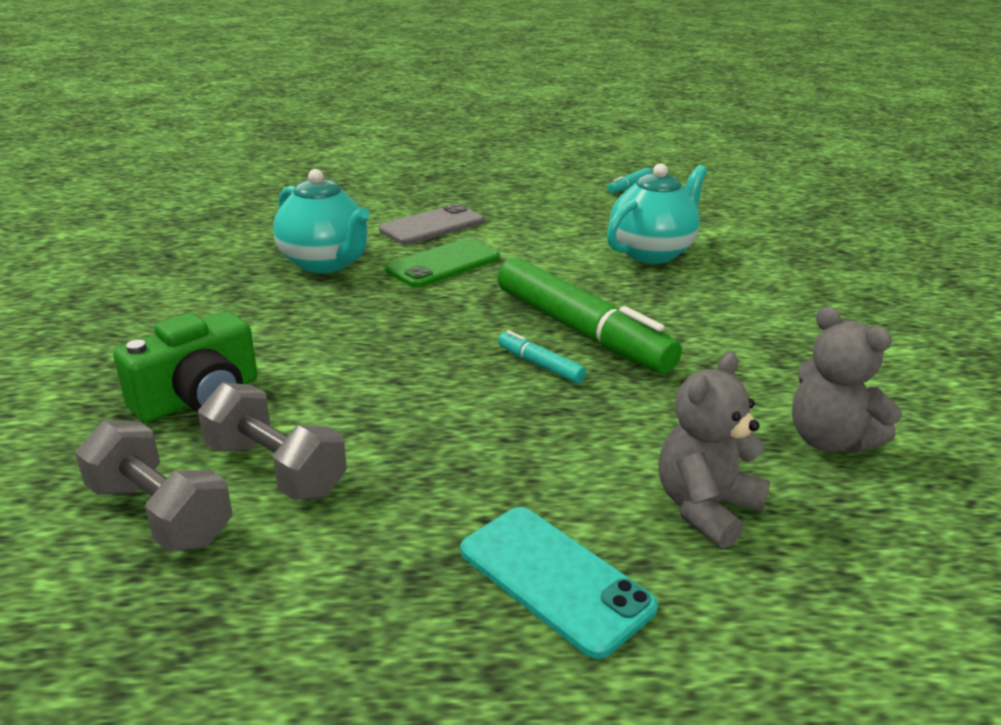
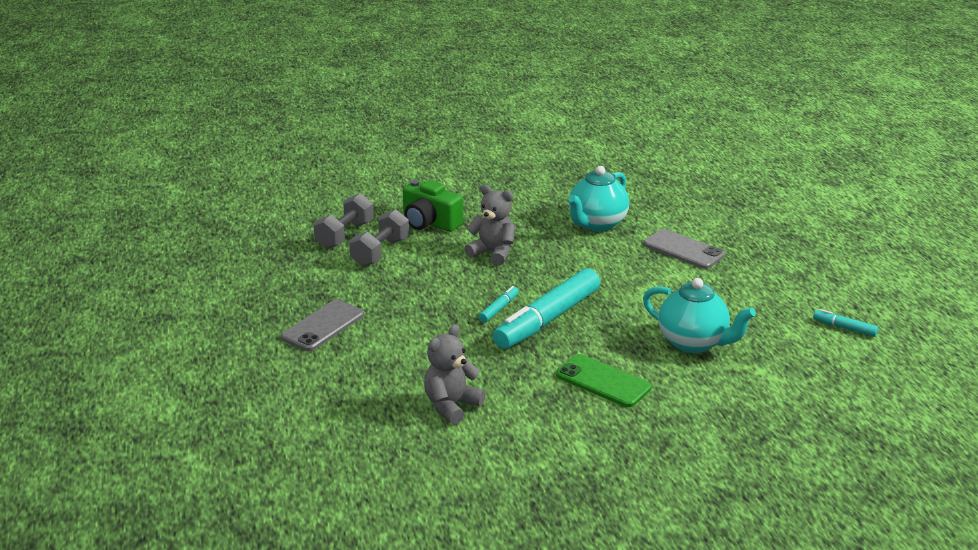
camera: 80 degrees right, 0 degrees up
green phone [385,238,500,288] -> green phone moved to [556,354,652,407]
turquoise phone [460,507,658,659] -> grey phone [281,300,364,351]
green marker [497,258,682,374] -> turquoise marker [493,268,600,349]
grey teddy bear [658,352,770,549] -> grey teddy bear moved to [464,185,515,266]

